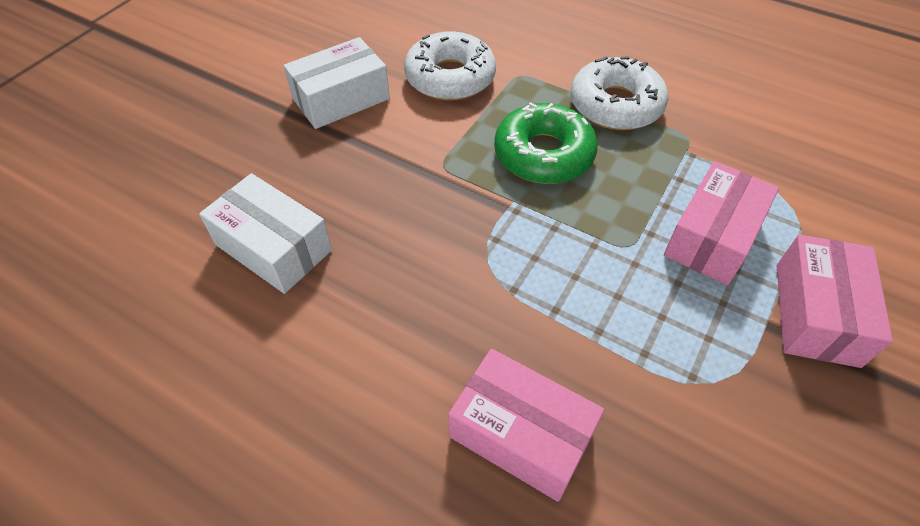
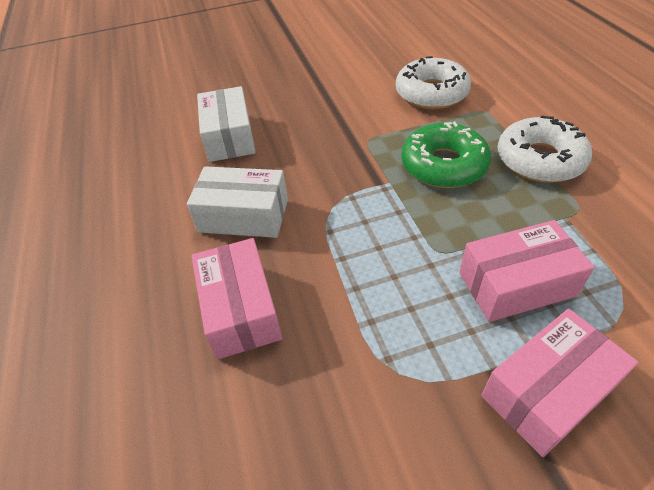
camera: 45 degrees right, 5 degrees down
white box [283,37,390,129] -> white box moved to [187,166,288,238]

